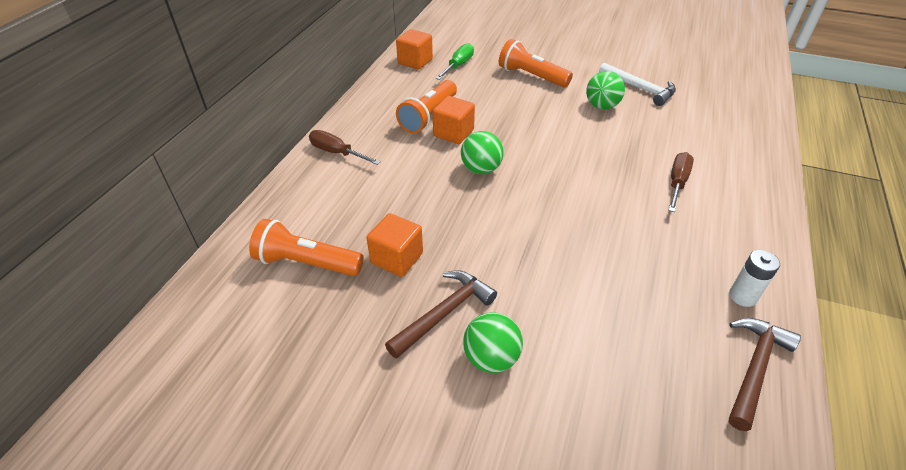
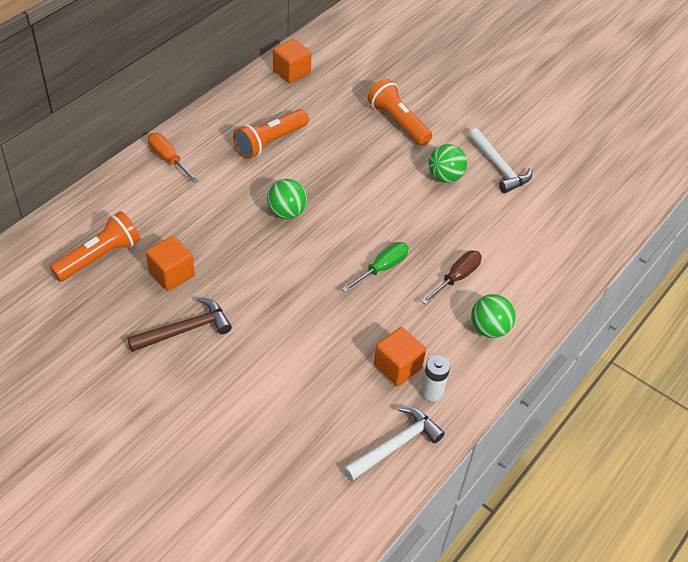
camera: 15 degrees right, 5 degrees up
orange flashlight [249,219,364,276] -> orange flashlight turned 105 degrees clockwise [50,211,140,282]
brown screwdriver [309,130,381,165] -> orange screwdriver [148,133,199,183]
orange cube [433,96,475,144] -> orange cube moved to [374,327,426,386]
green screwdriver [436,43,474,80] -> green screwdriver moved to [342,242,409,293]
green ball [463,312,523,373] -> green ball moved to [471,294,516,338]
brown hammer [729,318,801,431] -> white hammer [343,407,445,481]

